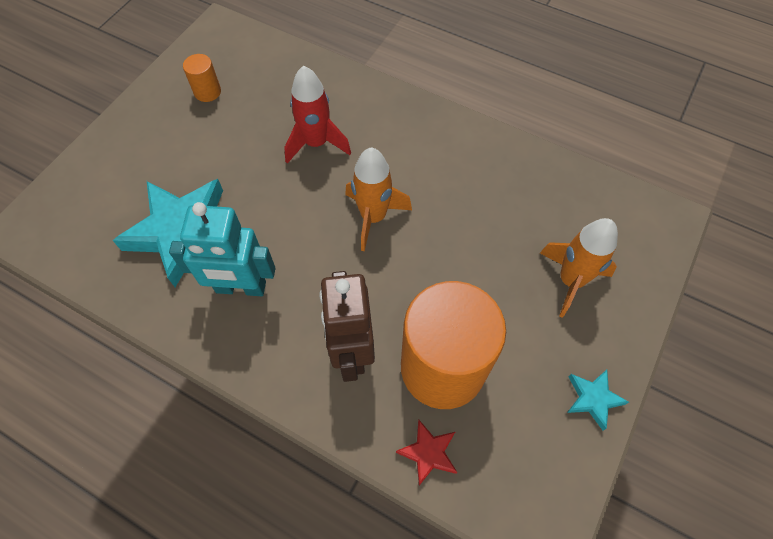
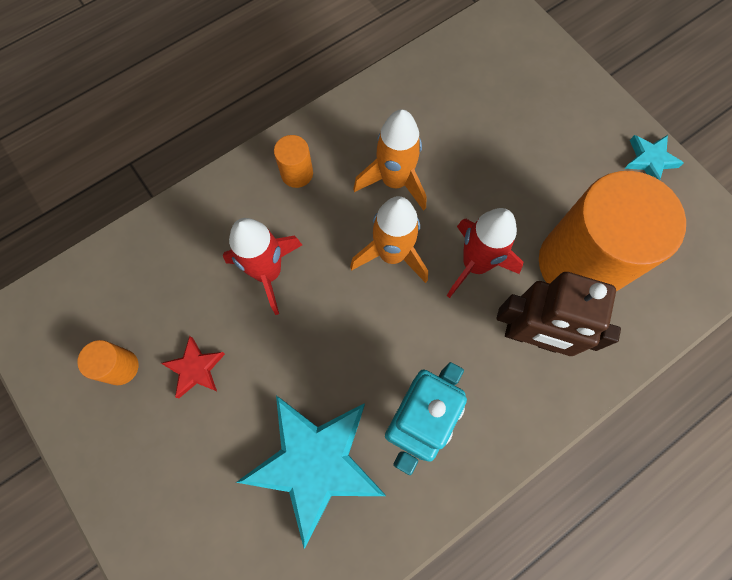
camera: 65 degrees left, 10 degrees up
red star [396,420,457,486] -> red star moved to [161,336,225,398]
orange rocket [540,218,618,318] -> orange rocket moved to [353,109,427,211]
none -> orange cylinder [274,135,313,188]
none -> red rocket [447,208,523,298]

